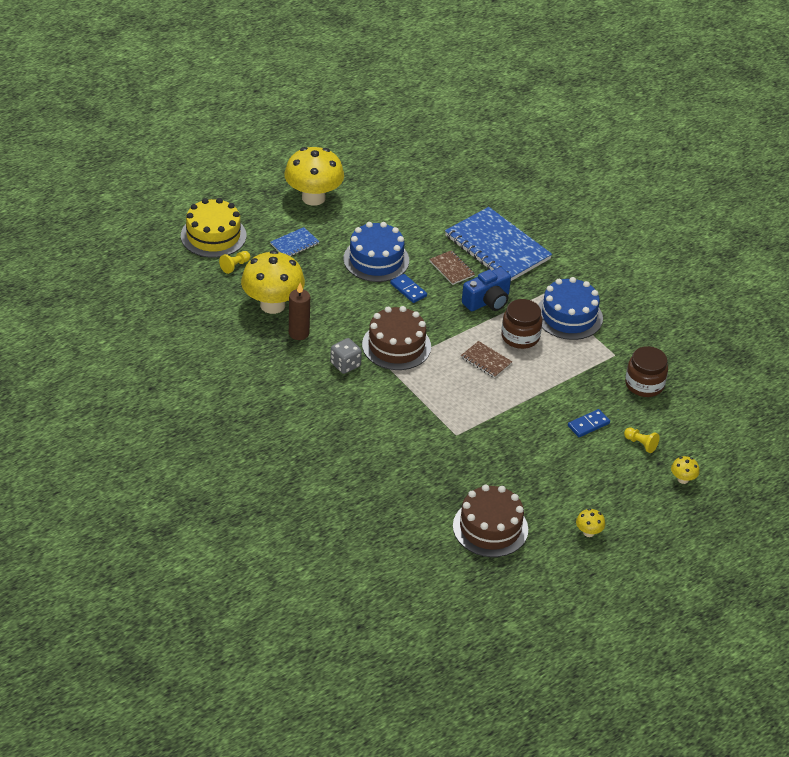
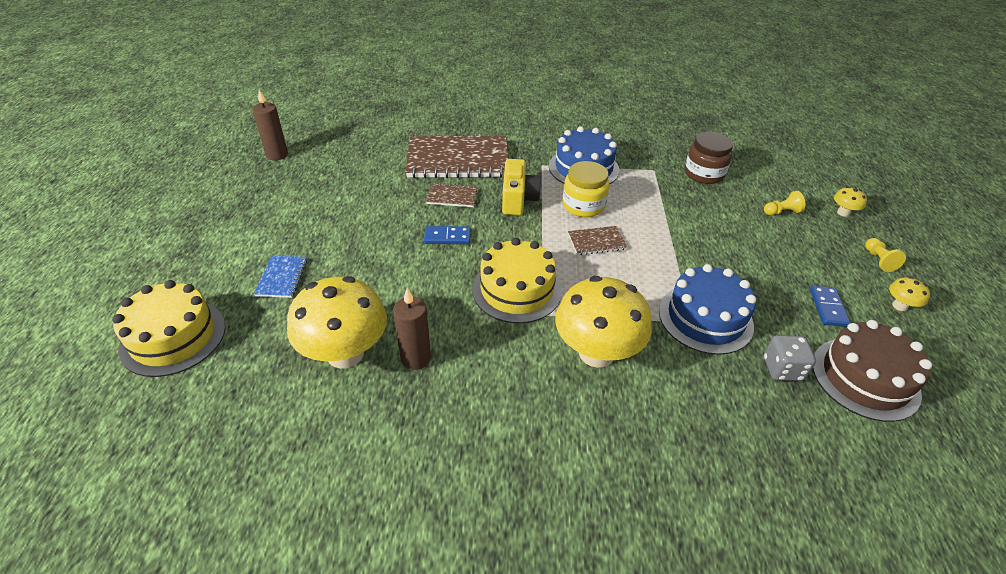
camera: 50 degrees left, 0 degrees up
yellow pawn [219,251,250,274] -> yellow pawn moved to [865,238,906,272]
yellow mushroom [284,147,344,206] -> yellow mushroom moved to [555,276,652,368]
grey dice [330,338,362,374] -> grey dice moved to [764,335,816,381]
blue cake [343,222,409,282] -> blue cake moved to [659,264,756,355]
brown cake [362,306,431,370] -> yellow cake [472,238,562,323]
blue notebook [445,207,552,281] -> brown notebook [405,136,508,178]
blue camera [462,267,511,311] -> yellow camera [502,159,541,215]
brown jar [501,299,542,349] -> yellow jar [562,161,610,217]
blue domino [568,409,610,437] -> blue domino moved to [810,286,851,327]
none -> brown candle [253,90,288,161]

